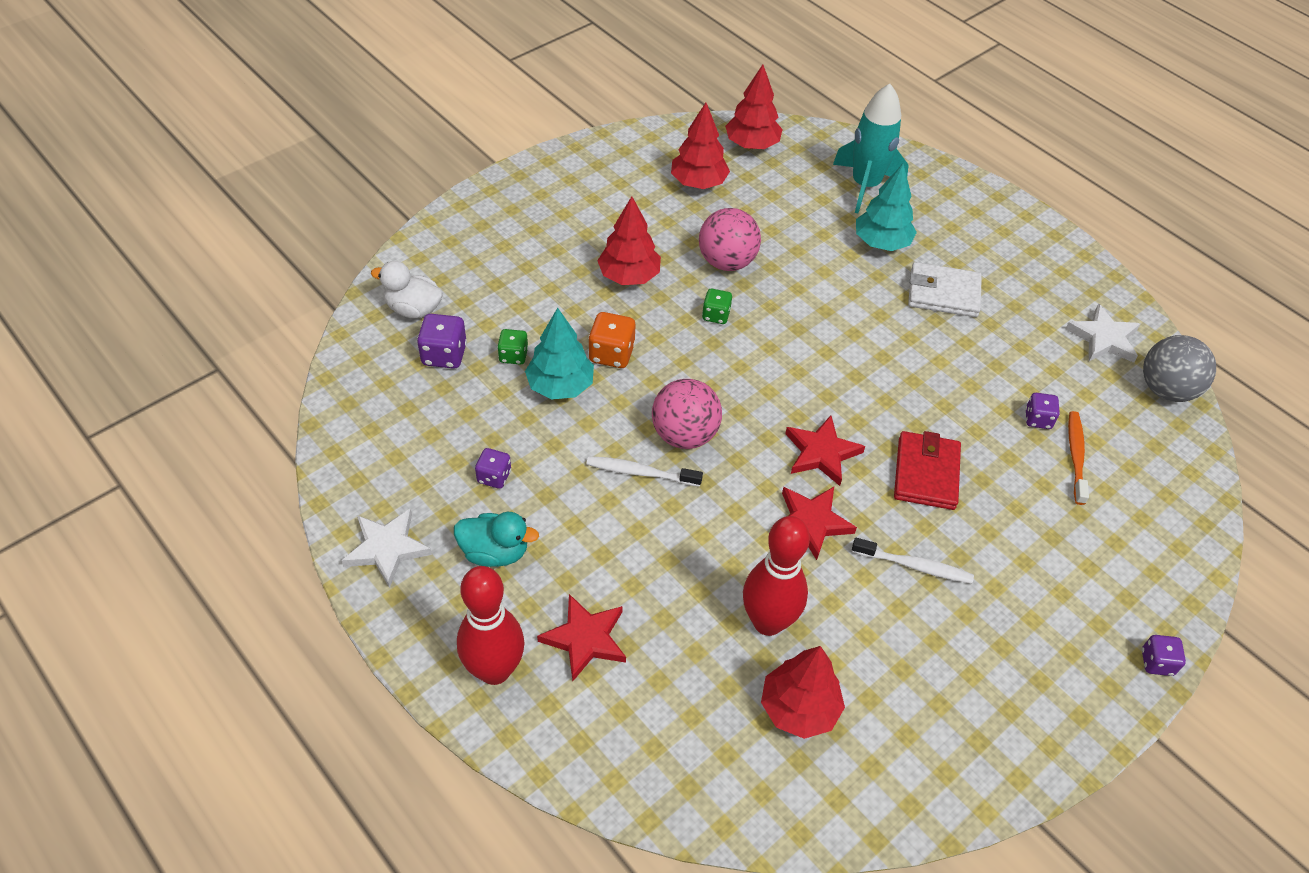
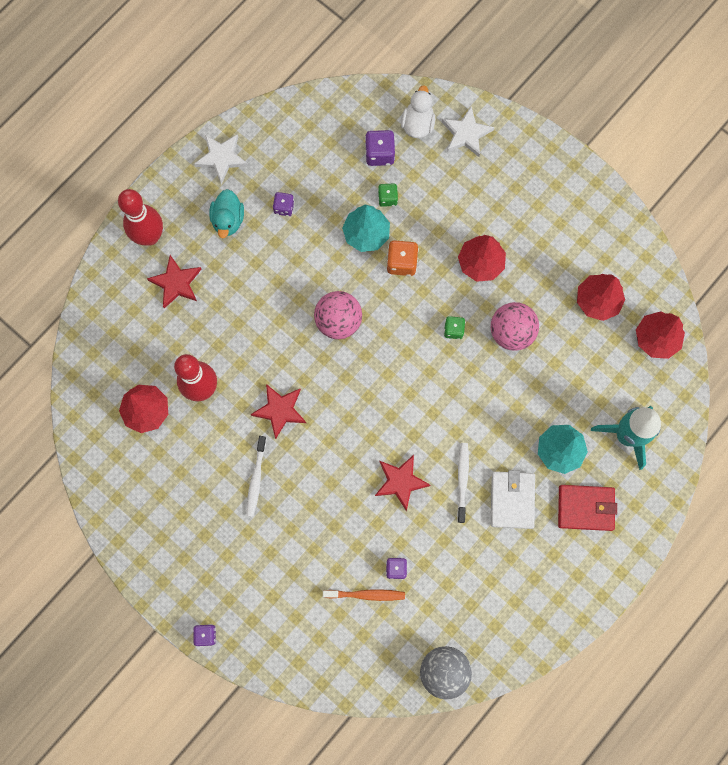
camera: 85 degrees right, 25 degrees up
white toothbrush [586,456,703,487] -> white toothbrush moved to [457,443,469,523]
red star [785,415,865,486] -> red star moved to [375,455,431,511]
red wallet [894,431,961,510] -> red wallet moved to [558,485,617,531]
white star [1065,303,1140,363] -> white star moved to [442,107,494,157]

